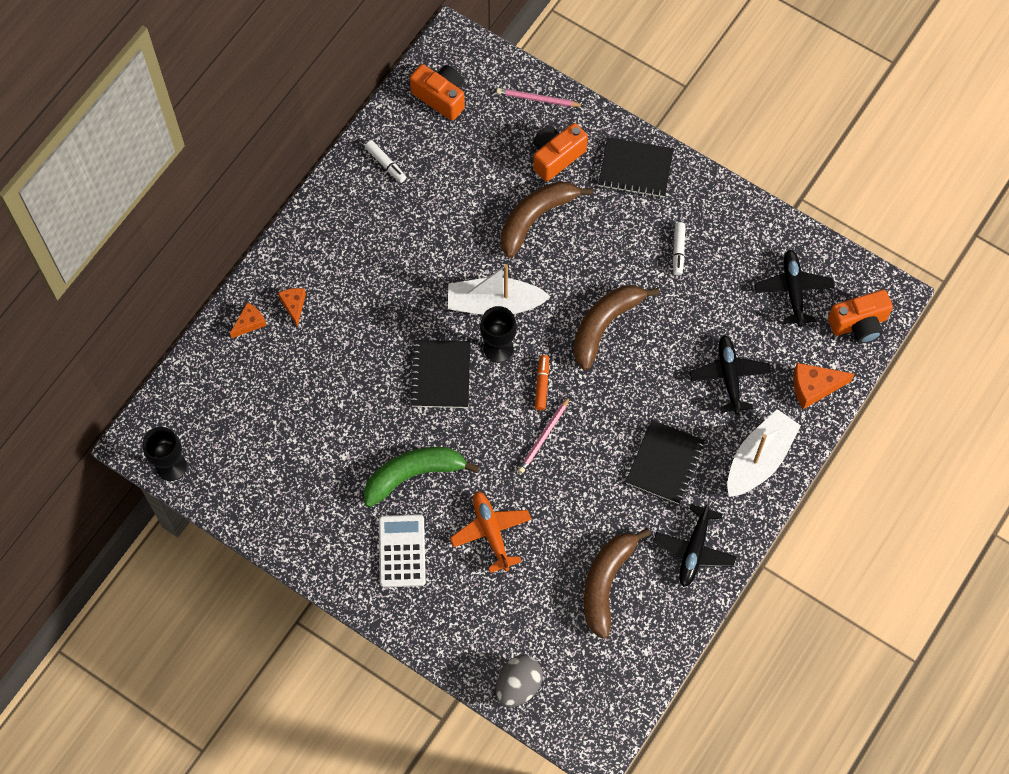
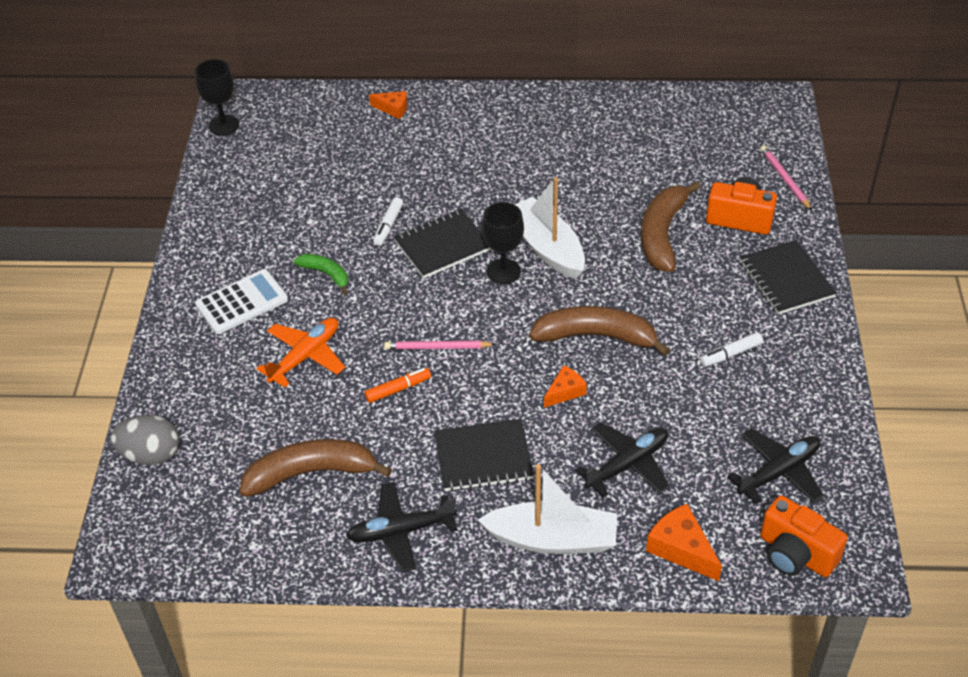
camera: 60 degrees right, 20 degrees down
orange cheese [278,288,306,327] -> orange cheese moved to [544,365,587,408]
green banana [364,447,479,507] -> green banana [294,254,348,294], size x0.55
white marker [365,140,406,183] -> white marker moved to [373,197,403,246]
orange camera [410,64,465,121] -> none
brown banana [501,181,593,258] -> brown banana turned 90 degrees counterclockwise [641,181,701,272]
orange marker [535,355,549,411] -> orange marker moved to [364,368,431,403]

